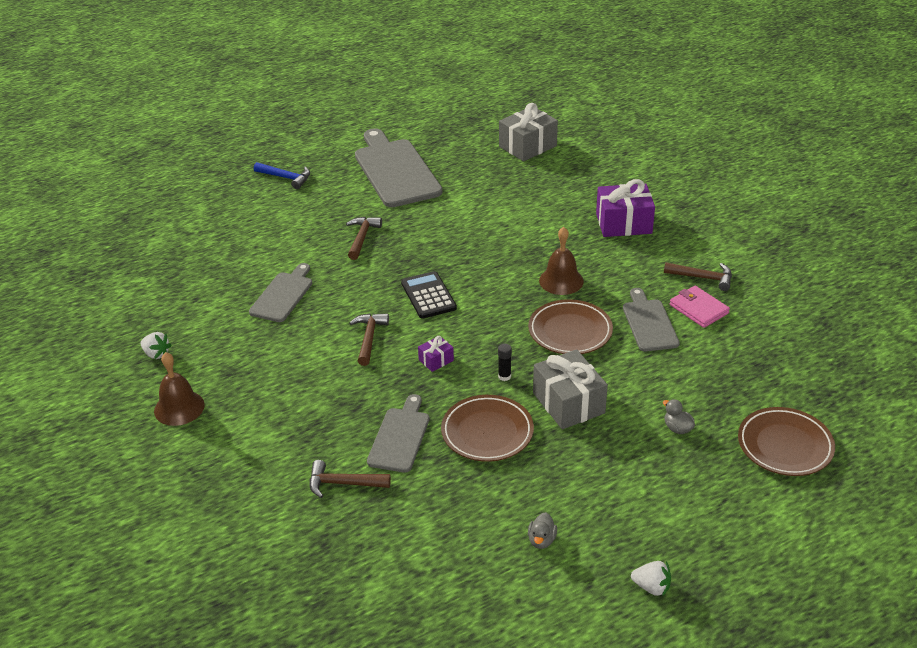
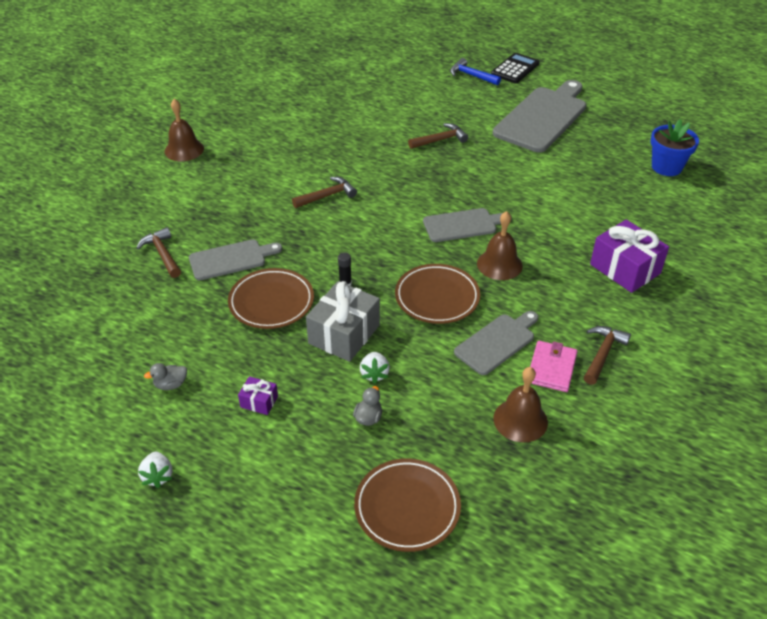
camera: 55 degrees right, 5 degrees up
white strawberry [140,332,171,359] -> white strawberry moved to [360,352,390,384]
grey cutting board [249,263,312,322] -> grey cutting board moved to [423,208,512,242]
blue hammer [254,162,310,189] -> blue hammer turned 135 degrees clockwise [450,58,501,86]
black calculator [401,271,457,319] -> black calculator moved to [491,53,540,83]
purple gift [418,336,454,372] -> purple gift moved to [238,376,278,415]
grey gift [499,103,558,161] -> blue flower pot [651,119,699,176]
brown hammer [664,262,732,291] -> brown hammer turned 135 degrees counterclockwise [584,326,631,385]
none -> brown bell [493,367,548,442]

